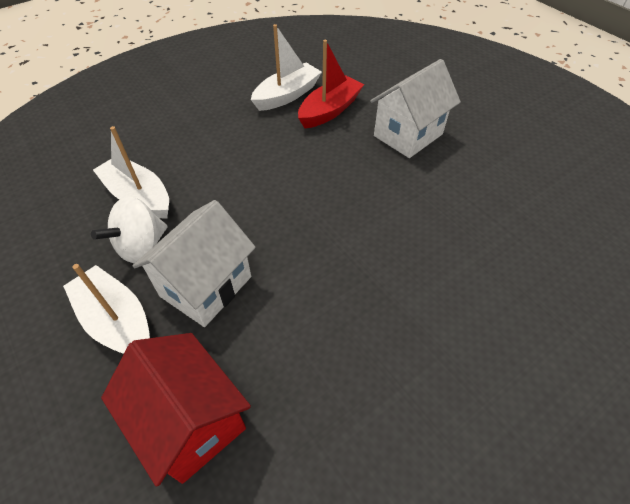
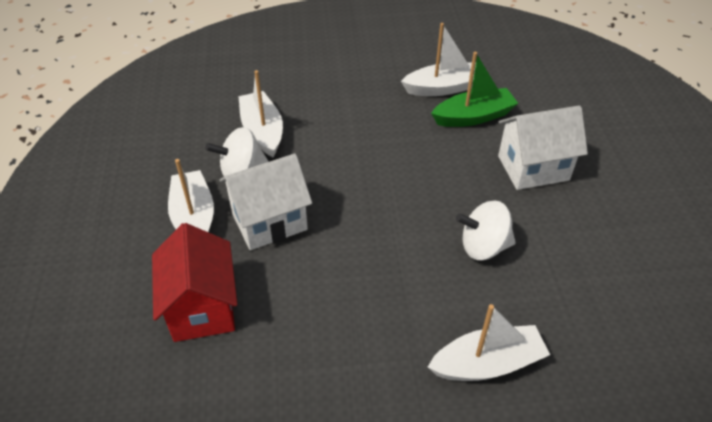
camera: 30 degrees right, 5 degrees down
red boat [298,40,364,128] -> green boat [431,52,518,127]
none -> white boat [428,304,550,381]
none -> white spinning top [456,201,516,260]

